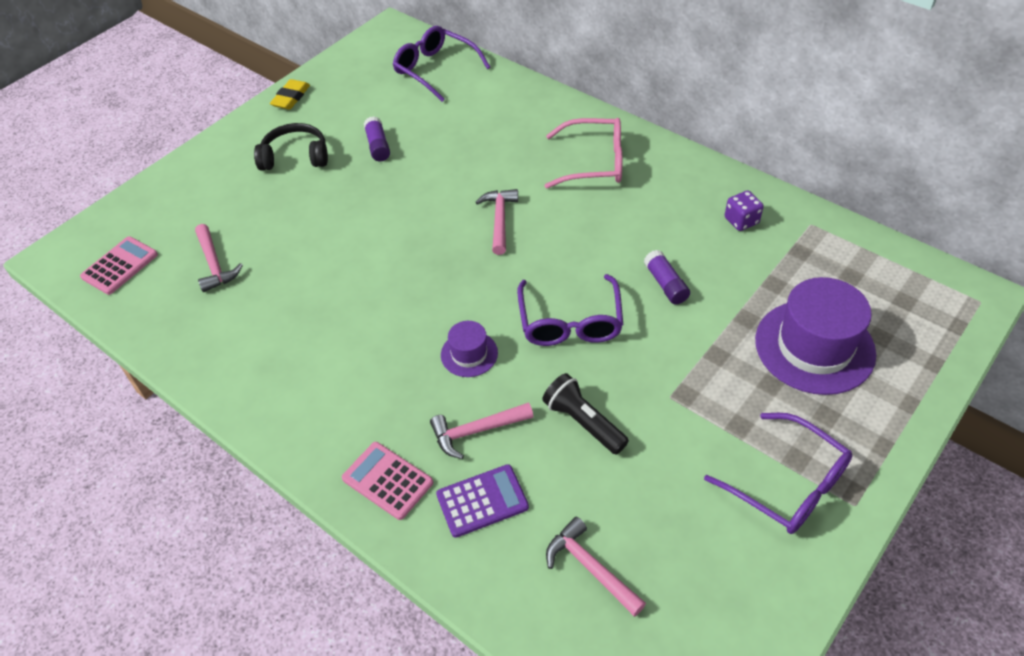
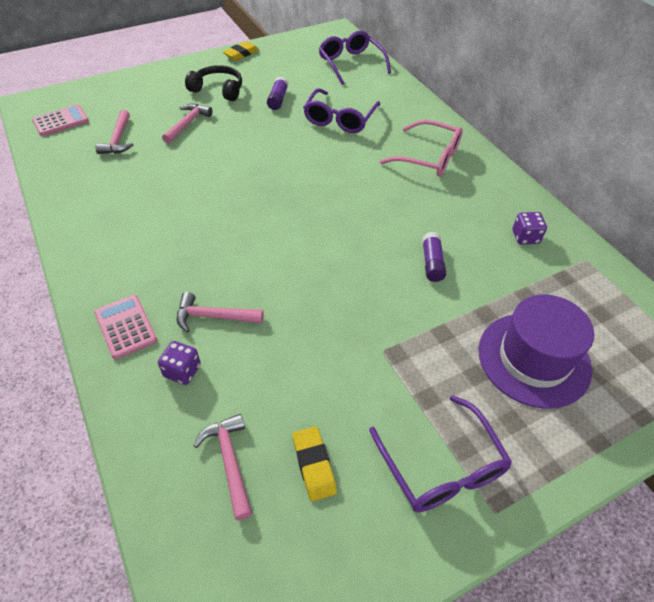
camera: 20 degrees right, 0 degrees up
purple calculator [436,464,529,538] -> purple dice [158,341,201,385]
purple hat [441,321,498,377] -> none
pink hammer [475,189,518,255] -> pink hammer moved to [162,103,213,144]
purple glasses [517,274,623,346] -> purple glasses moved to [303,88,380,133]
black flashlight [542,373,629,455] -> none
none -> yellow eraser [292,426,337,501]

